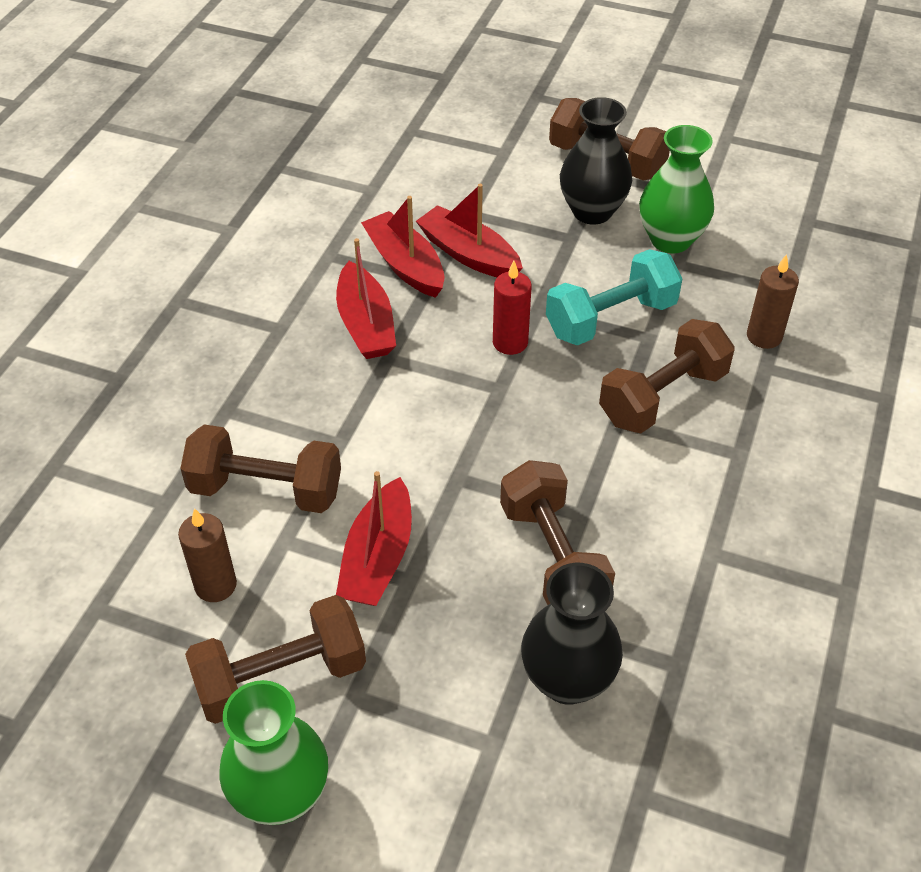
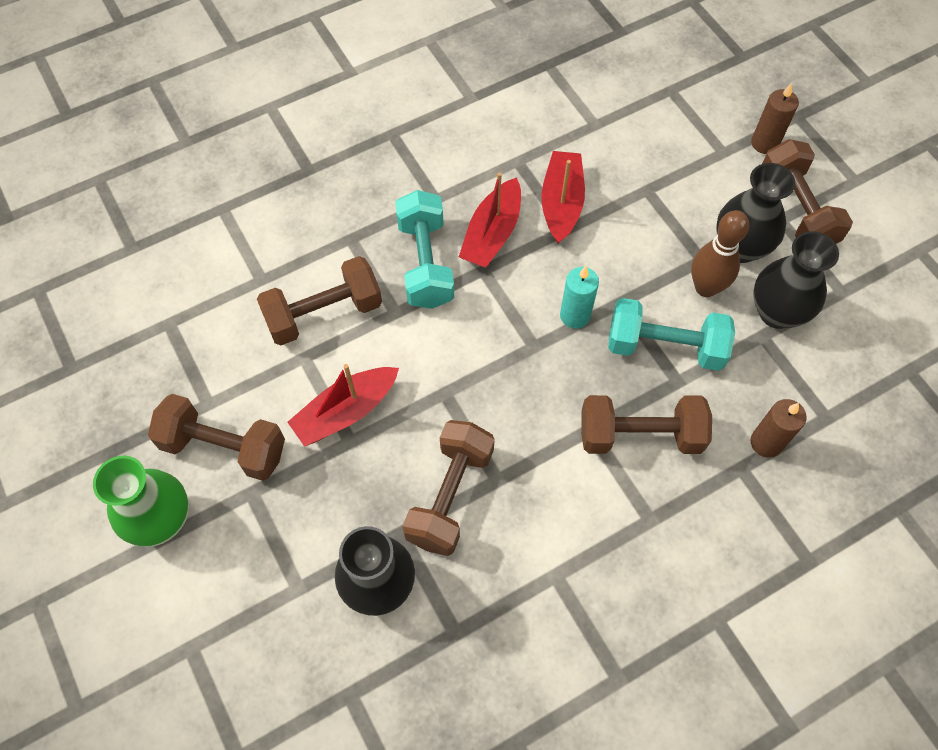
camera: 40 degrees right, 15 degrees up
brown candle [178,508,237,602] -> brown candle moved to [751,83,799,154]
brown dumbbell [180,424,341,513] -> brown dumbbell turned 75 degrees counterclockwise [257,256,382,345]
red boat [416,184,523,277] -> none
red candle [493,261,532,355] -> turquoise candle [560,266,599,329]
green vase [639,125,714,253] -> black vase [753,231,839,329]
none -> turquoise dumbbell [395,190,454,309]
none -> brown bowling pin [691,210,749,297]

